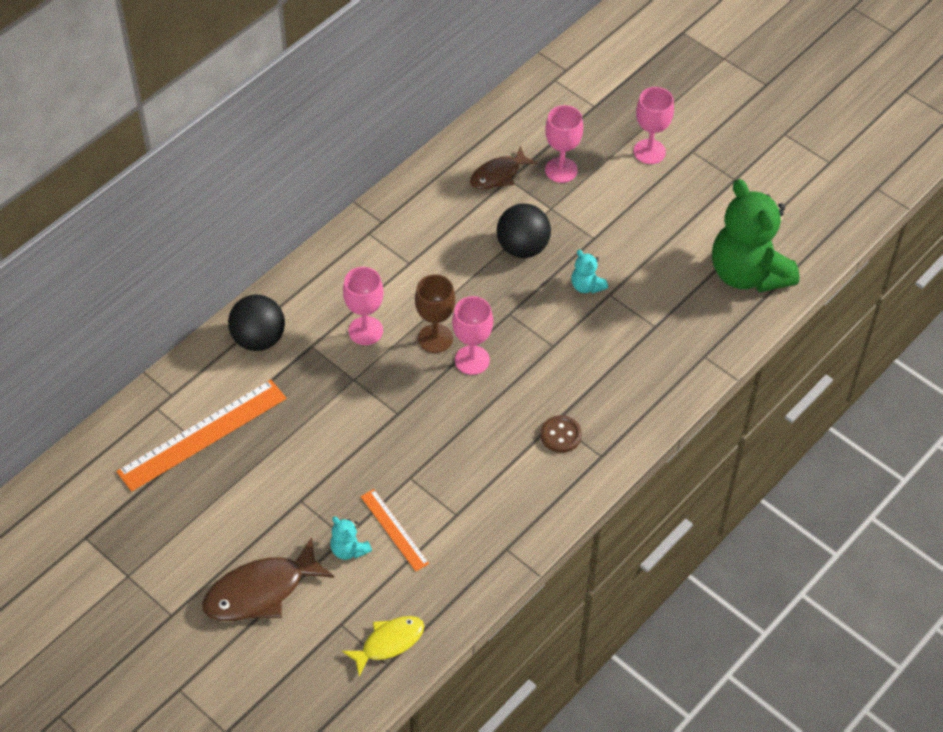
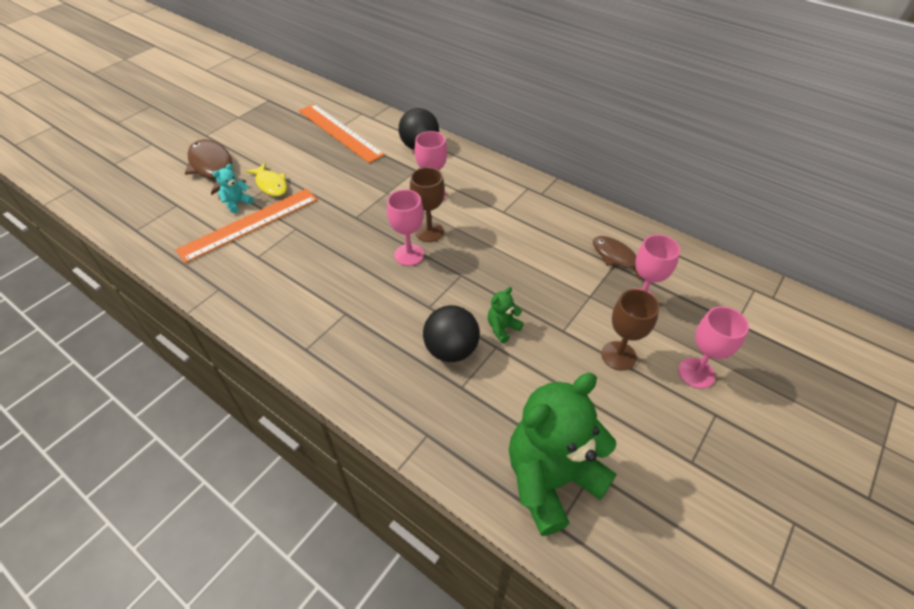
camera: 85 degrees right, 5 degrees down
yellow fish [342,616,424,676] -> yellow fish moved to [246,163,287,196]
orange ruler [361,489,429,571] -> orange ruler [176,189,318,263], size x1.84
black ball [497,203,551,258] -> black ball moved to [423,305,480,362]
brown button [541,415,582,453] -> none
turquoise teddy bear [571,250,608,293] -> green teddy bear [488,287,524,343]
none -> brown goblet [601,289,660,371]

